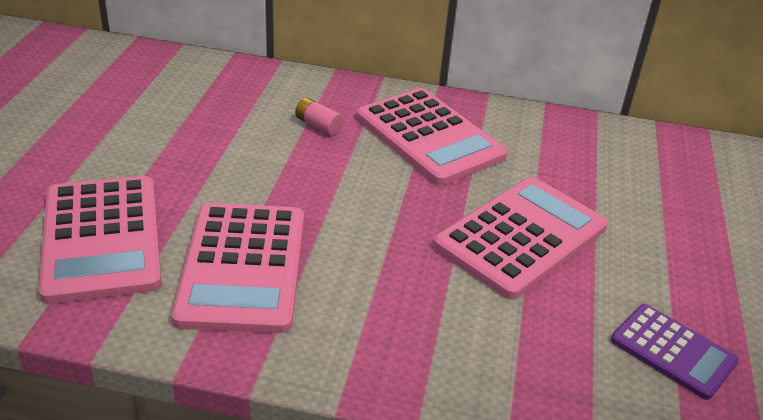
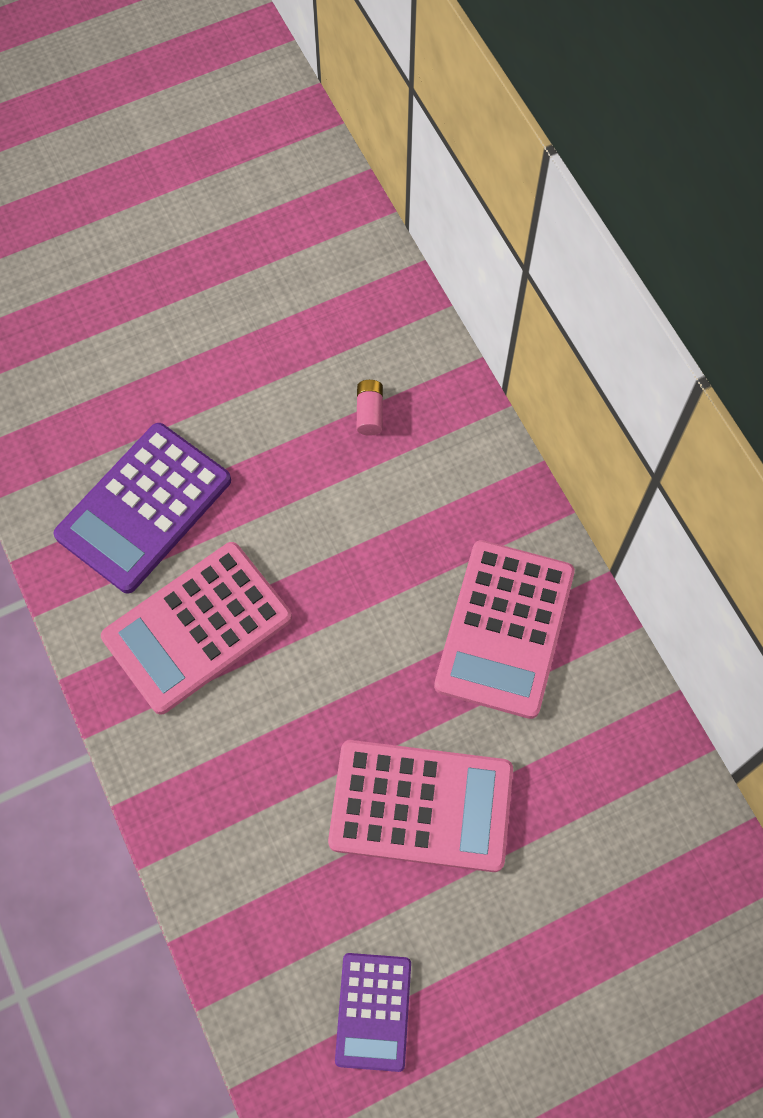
camera: 55 degrees right, 30 degrees up
pink calculator [39,176,161,304] -> purple calculator [53,423,231,594]
pink battery [295,98,344,135] -> pink battery moved to [357,380,383,436]

